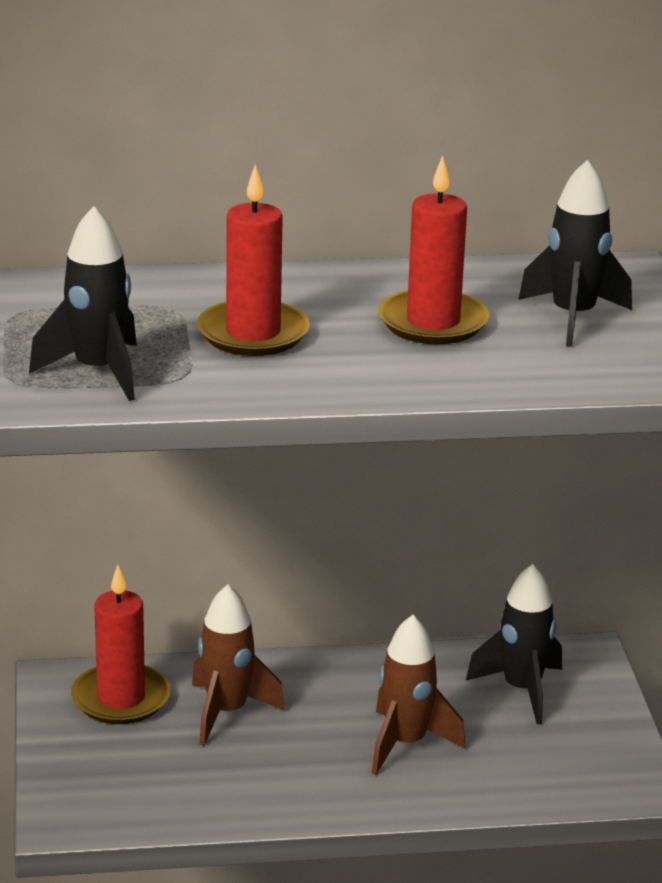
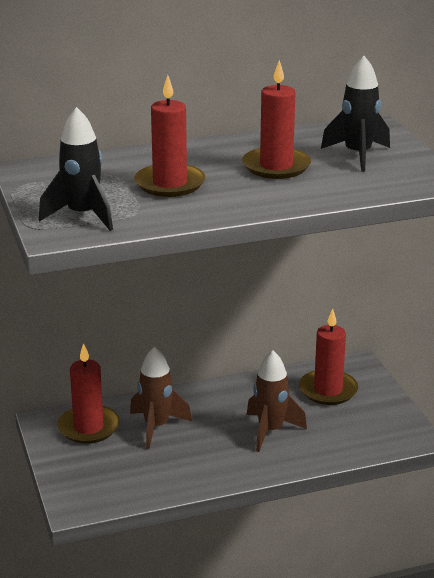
camera: 10 degrees left, 0 degrees up
black rocket [466,564,562,724] -> red candle [299,309,358,405]

